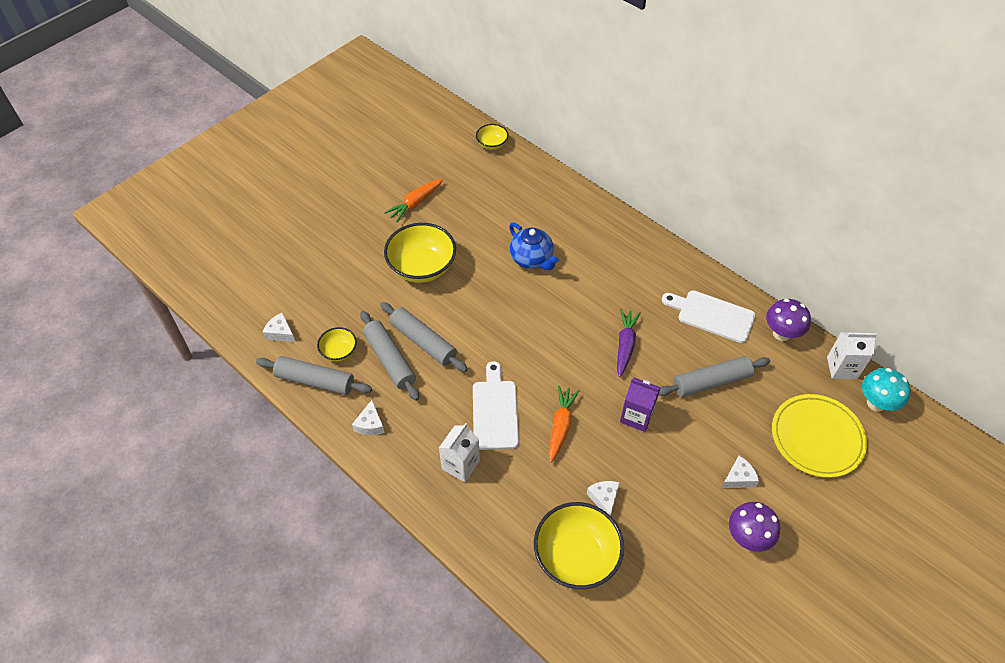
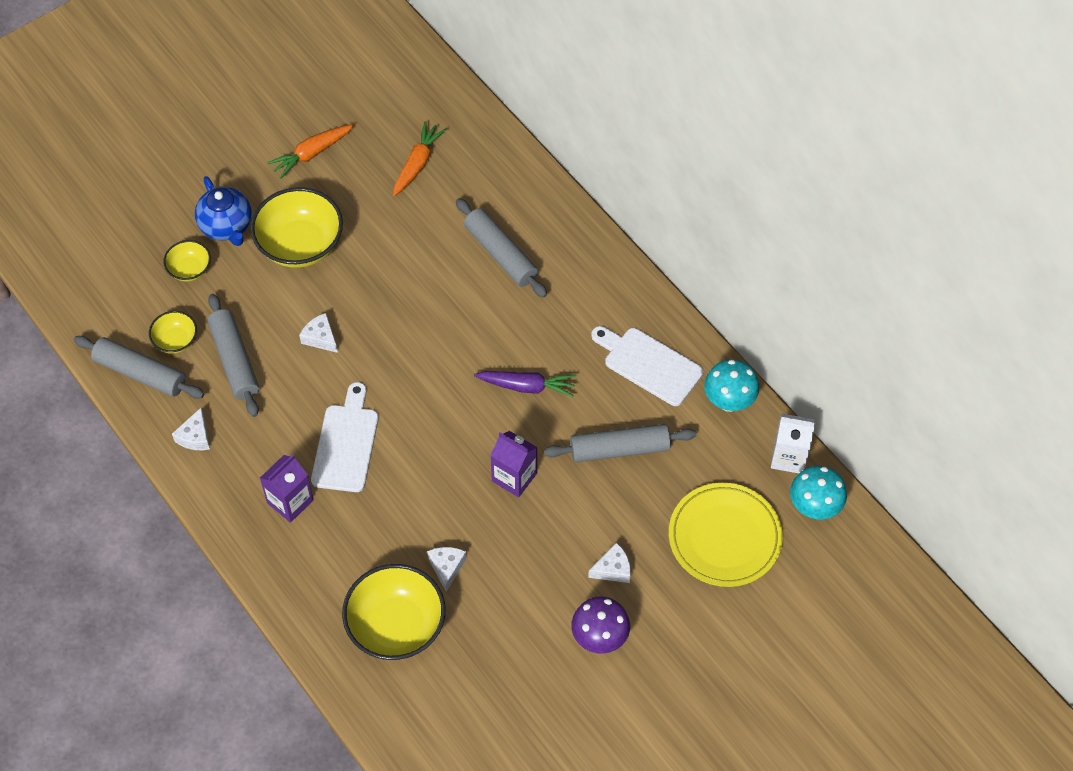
camera: 10 degrees right, 5 degrees up
white cheese [263,313,296,342] -> white cheese moved to [299,313,338,353]
grey rolling pin [380,302,468,372] -> grey rolling pin moved to [456,198,547,298]
white carton [439,423,480,482] -> purple carton [260,454,313,523]
yellow bowl [476,124,508,150] -> yellow bowl moved to [163,240,211,281]
blue teapot [509,223,559,270] -> blue teapot moved to [195,176,252,246]
orange carrot [548,386,580,463] -> orange carrot moved to [393,121,447,196]
purple carrot [617,309,641,377] -> purple carrot turned 75 degrees clockwise [474,371,577,398]
purple mushroom [766,299,811,341] -> turquoise mushroom [704,359,759,412]

